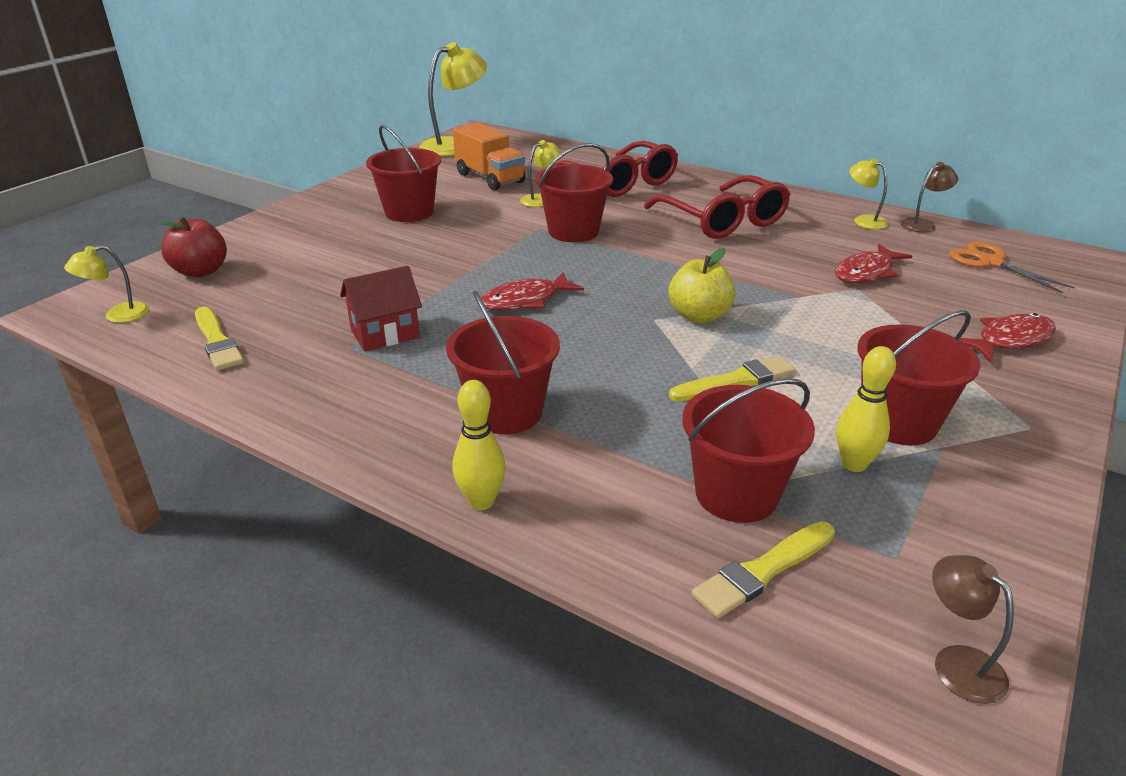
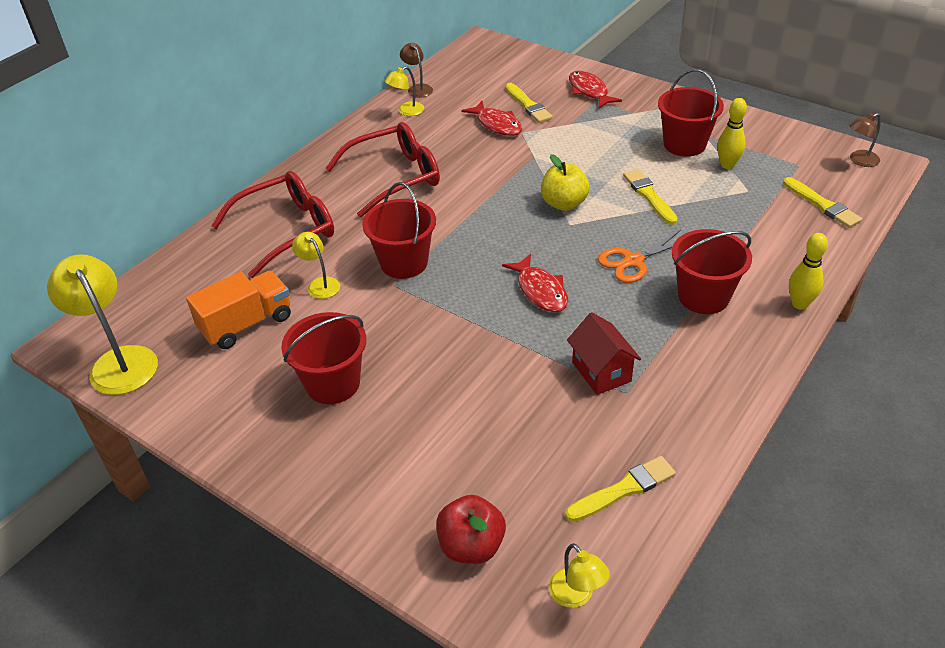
camera: 85 degrees left, 10 degrees up
red bucket [682,378,815,523] -> none
orange scissors [949,241,1075,293] -> orange scissors moved to [598,230,681,283]
none -> yellow brush [505,83,553,123]

